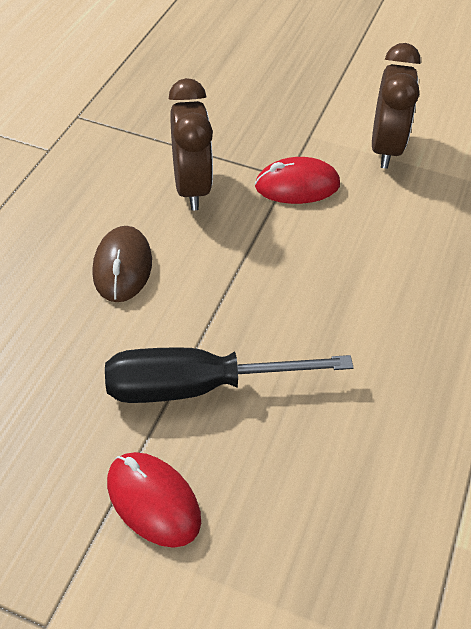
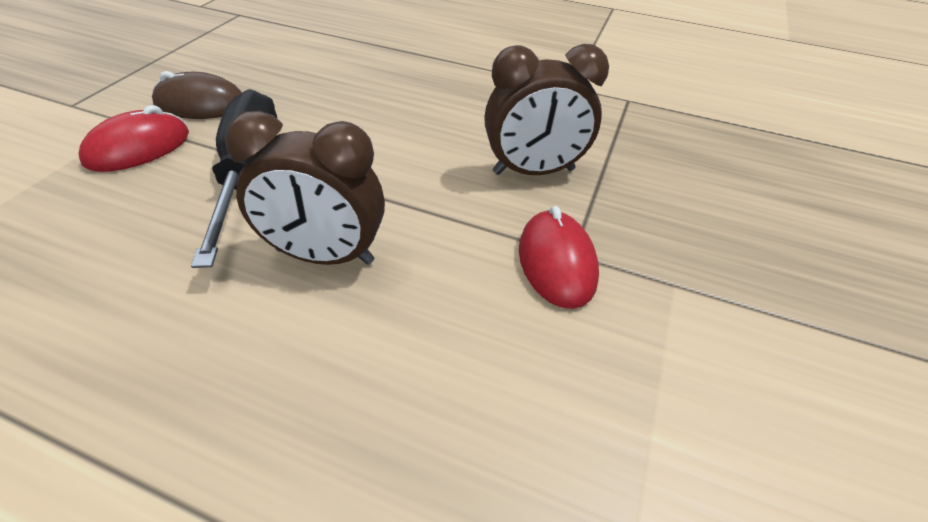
camera: 90 degrees right, 5 degrees down
brown mouse [92,226,152,302] -> brown mouse moved to [152,71,242,119]
brown clock [372,43,421,169] -> brown clock moved to [225,111,385,265]

